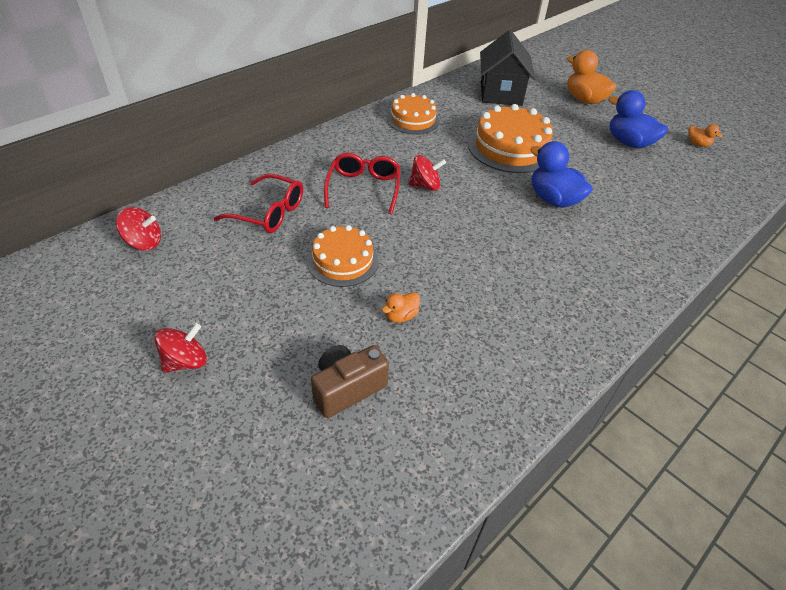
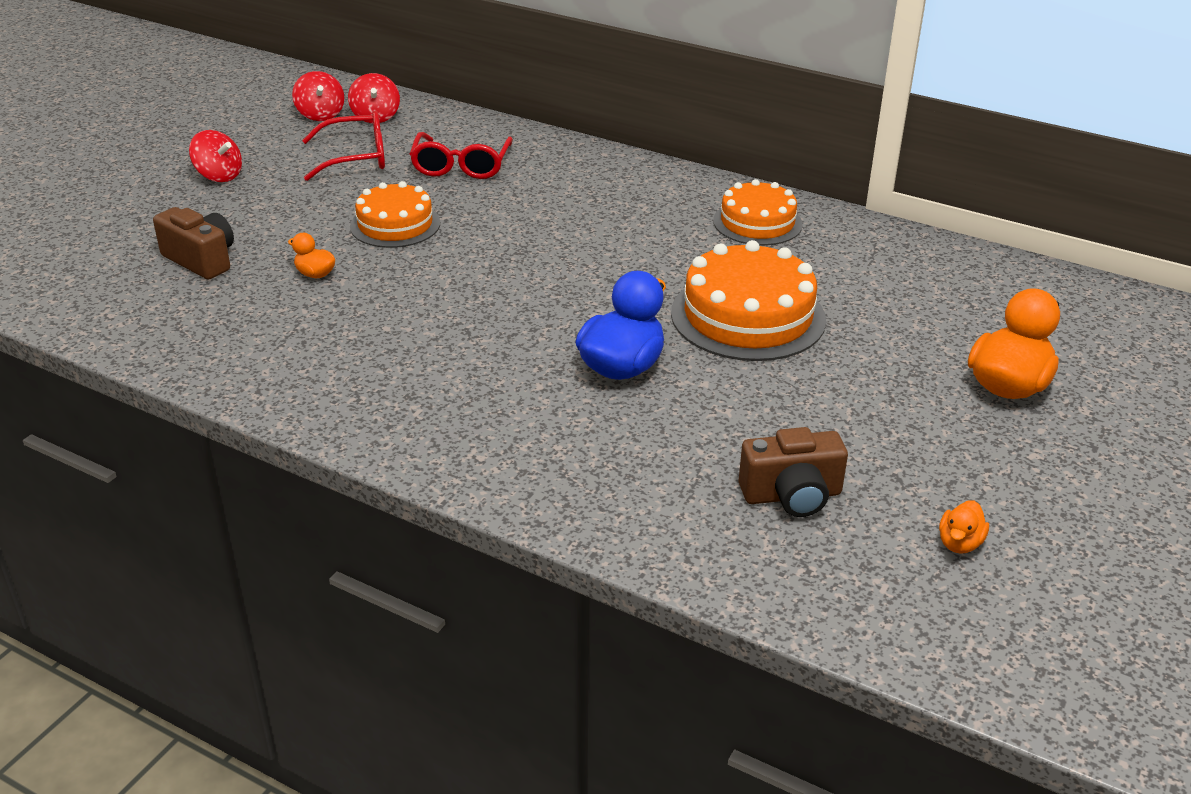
camera: 75 degrees right, 10 degrees down
red glasses [324,153,400,215] -> red glasses moved to [302,110,385,181]
red spinning top [409,155,446,191] -> red spinning top moved to [292,71,344,121]
black house [480,30,535,106] -> none
blue duck [608,90,668,149] -> none
none -> brown camera [739,427,848,517]

